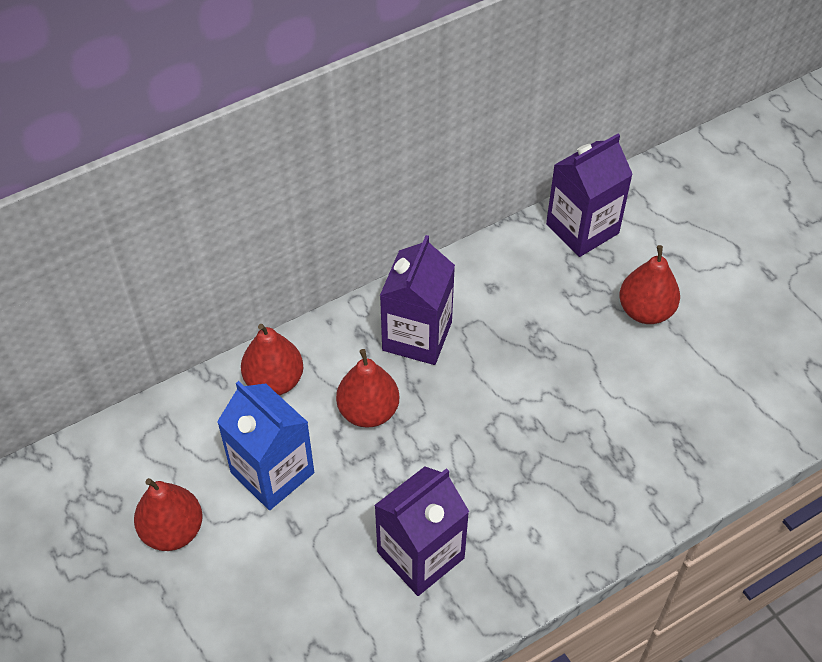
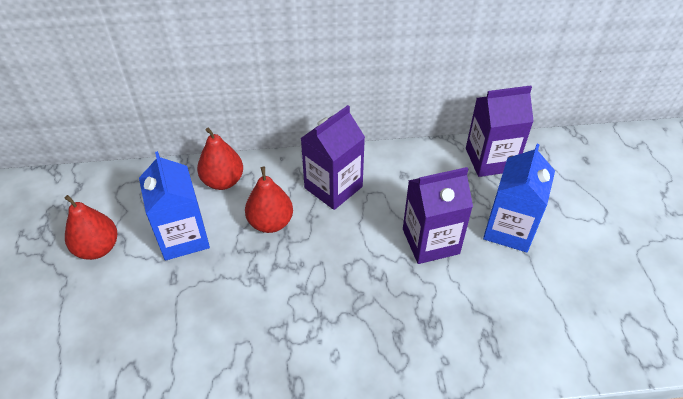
camera: 25 degrees right, 5 degrees down
purple carton [374,466,469,596] -> purple carton moved to [403,167,473,264]
red pear [619,245,680,324] -> blue carton [483,144,555,252]

